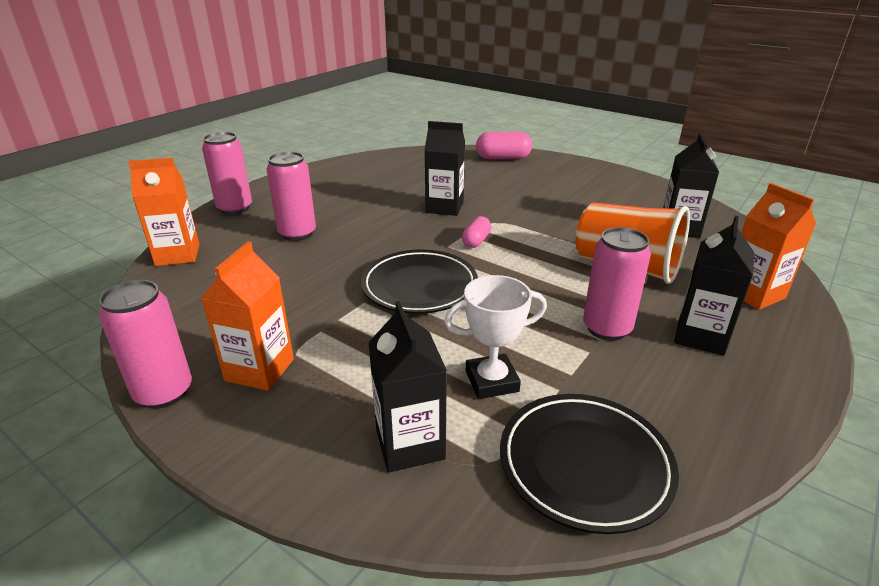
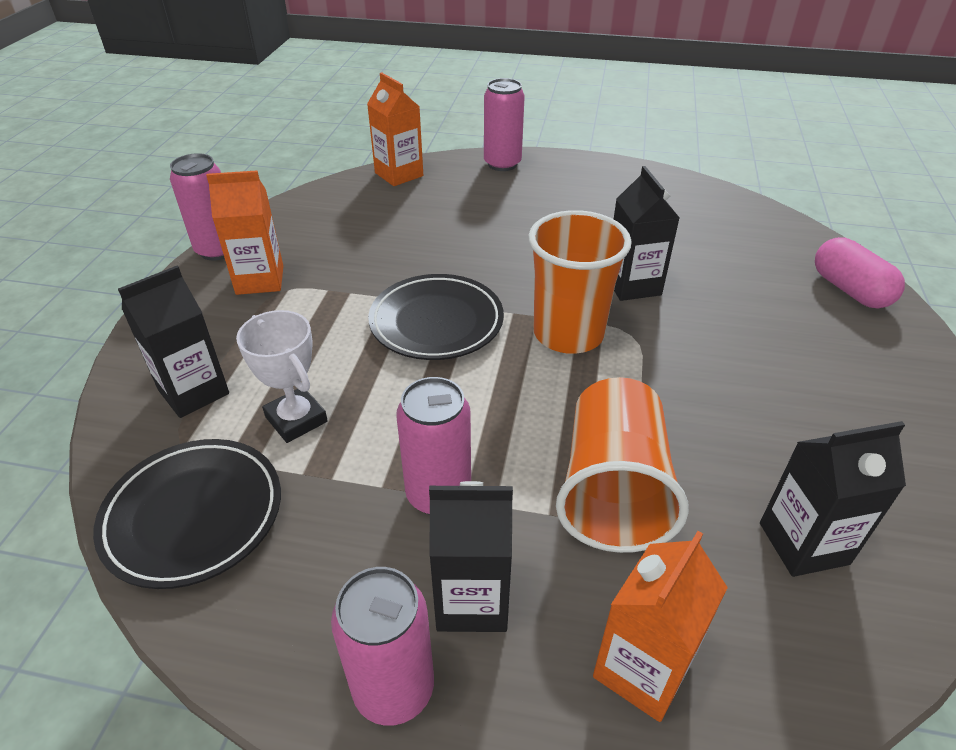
camera: 65 degrees right, 10 degrees up
pink can [267,152,316,241] -> pink can moved to [331,567,434,726]
pink capsule [462,216,491,248] -> orange cup [528,210,632,354]

